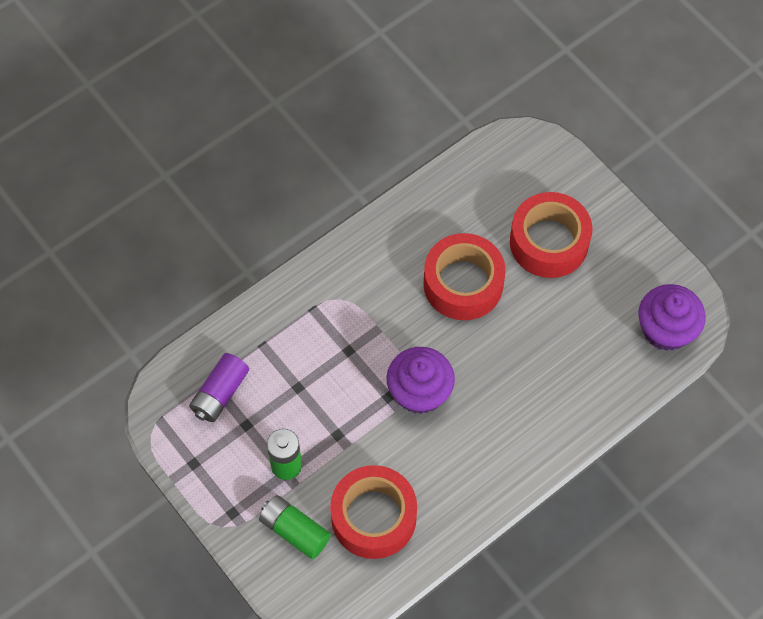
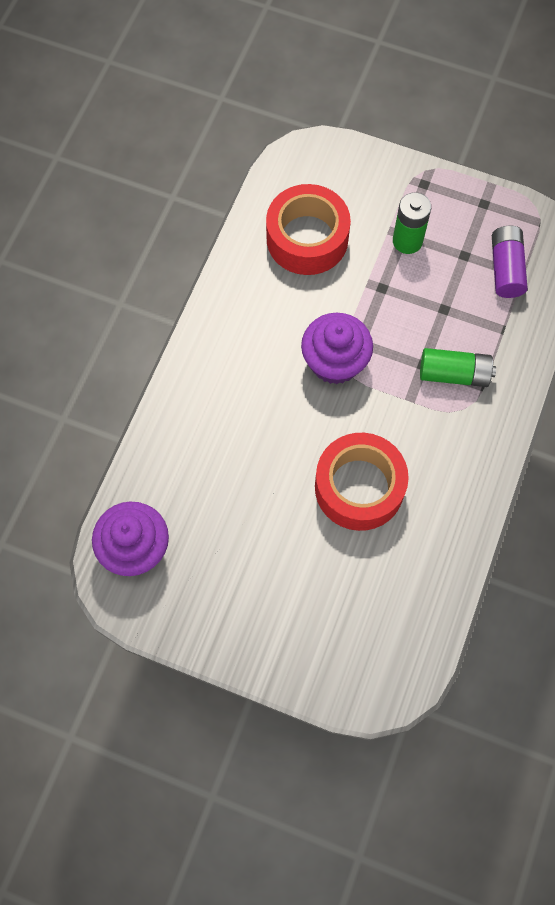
camera: 150 degrees right, 5 degrees up
green battery [259,495,331,559] -> green battery moved to [420,348,496,387]
red tape [510,192,593,278] -> none

